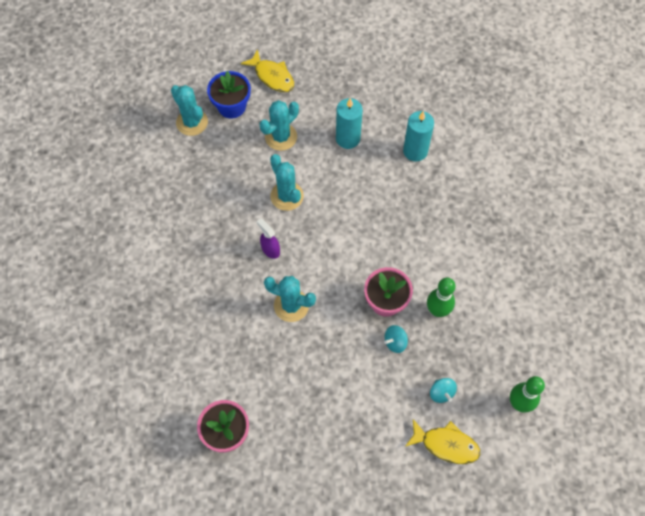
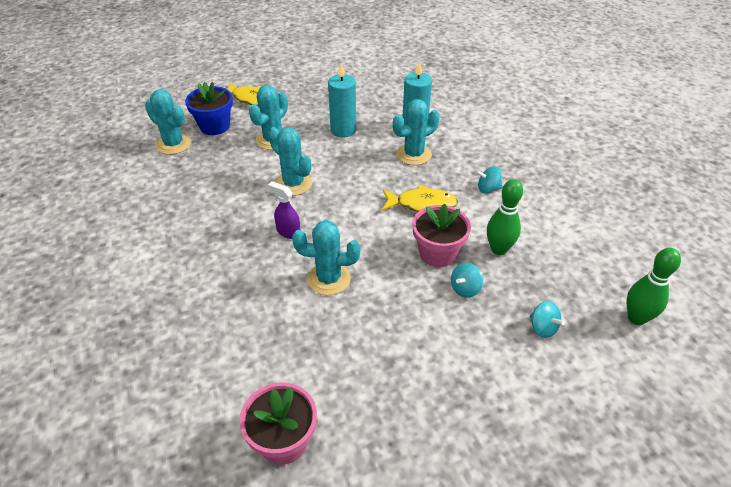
camera: 15 degrees left, 20 degrees down
yellow fish [406,419,480,464] -> yellow fish moved to [382,185,458,212]
none -> turquoise cactus [393,99,440,165]
none -> turquoise spinning top [476,166,503,193]

